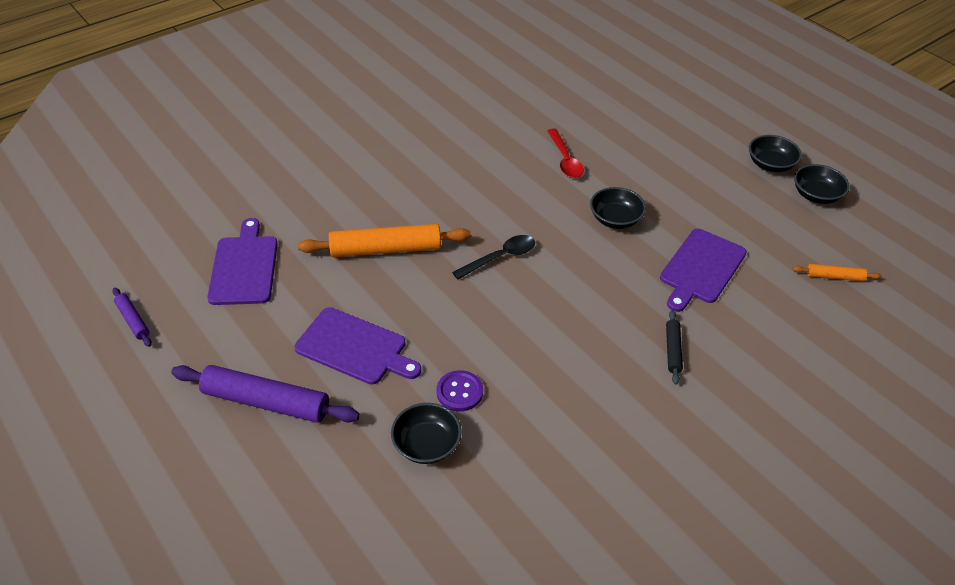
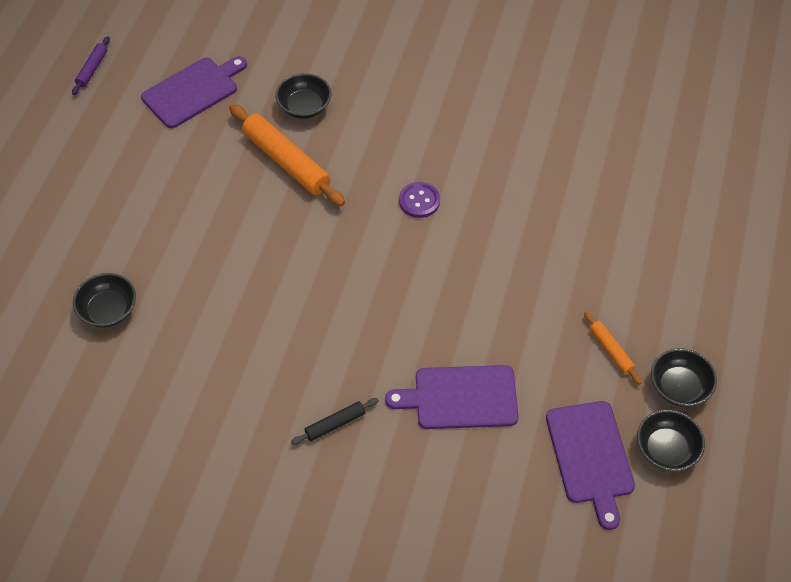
camera: 55 degrees right, 10 degrees up
purple rolling pin [171,365,360,423] -> none
purple cutting board [294,307,421,385] -> purple cutting board moved to [546,401,635,530]
purple button [437,370,483,411] -> purple button moved to [399,182,440,218]
black spoon [452,235,535,280] -> none
red spoon [547,128,584,178] -> none
black bowl [590,187,646,229] -> black bowl moved to [276,73,332,119]
orange rolling pin [792,264,882,281] -> orange rolling pin moved to [584,312,642,385]

